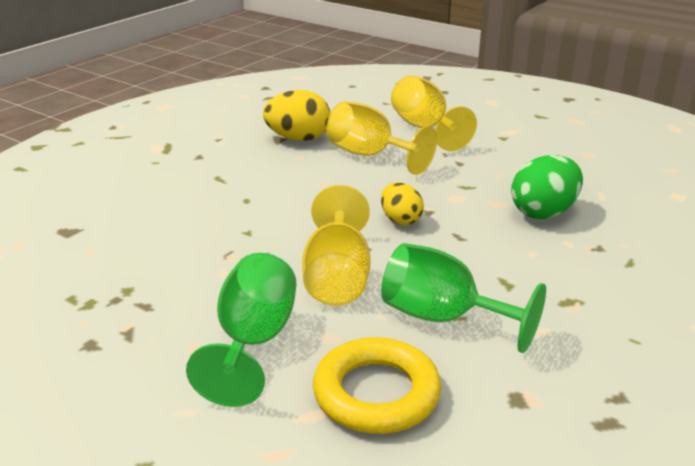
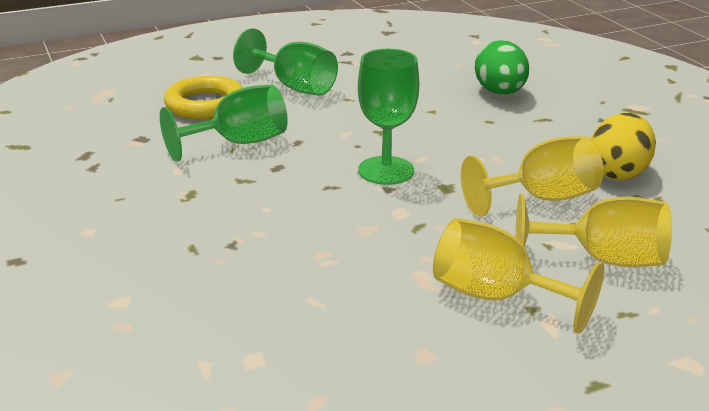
camera: 120 degrees right, 0 degrees up
yellow goblet [302,185,371,305] -> yellow goblet moved to [433,218,604,334]
yellow egg [381,182,424,225] -> green goblet [358,49,419,185]
green egg [511,155,583,219] -> green egg moved to [475,40,529,95]

